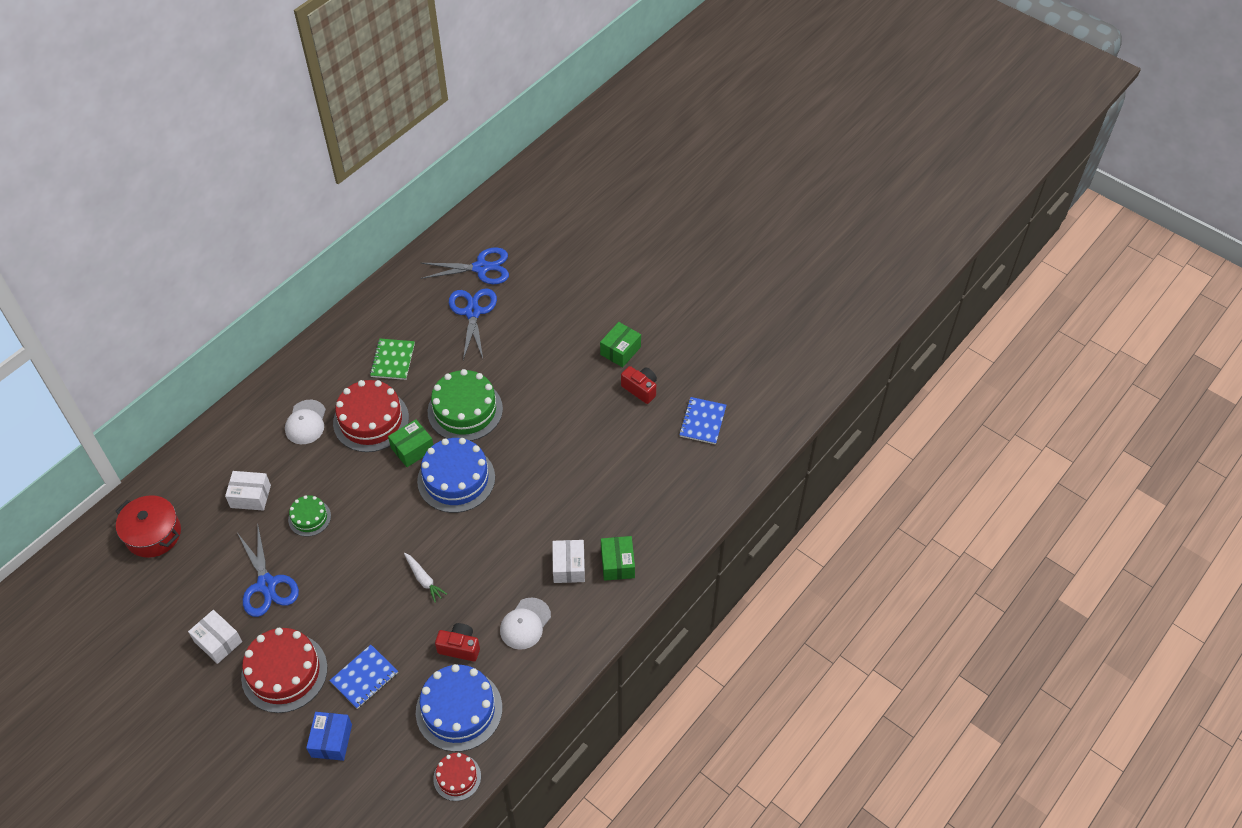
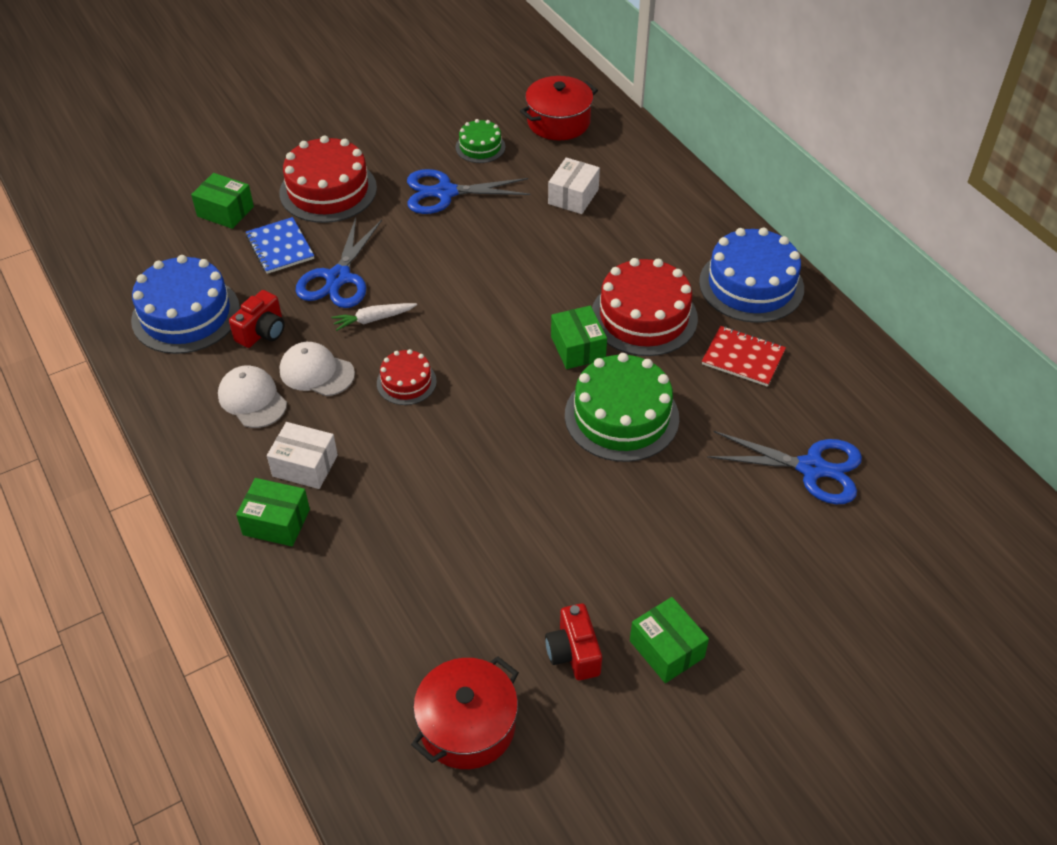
camera: 110 degrees right, 5 degrees down
white box [188,610,242,664] -> none
white cap [285,400,326,444] -> white cap moved to [280,342,355,396]
green cake [288,495,331,536] -> green cake moved to [456,119,505,163]
blue box [306,712,352,761] -> green box [191,173,254,229]
green notebook [370,339,415,380] -> red notebook [702,326,786,387]
blue cake [417,438,495,513] -> blue cake moved to [699,227,804,323]
blue scissors [421,247,509,284] -> blue scissors moved to [296,217,382,308]
red cake [433,753,481,801] -> red cake moved to [377,349,437,405]
red camera [621,366,657,404] -> red camera turned 105 degrees clockwise [545,604,602,681]
blue notebook [679,397,726,444] -> red pot [411,656,519,769]

